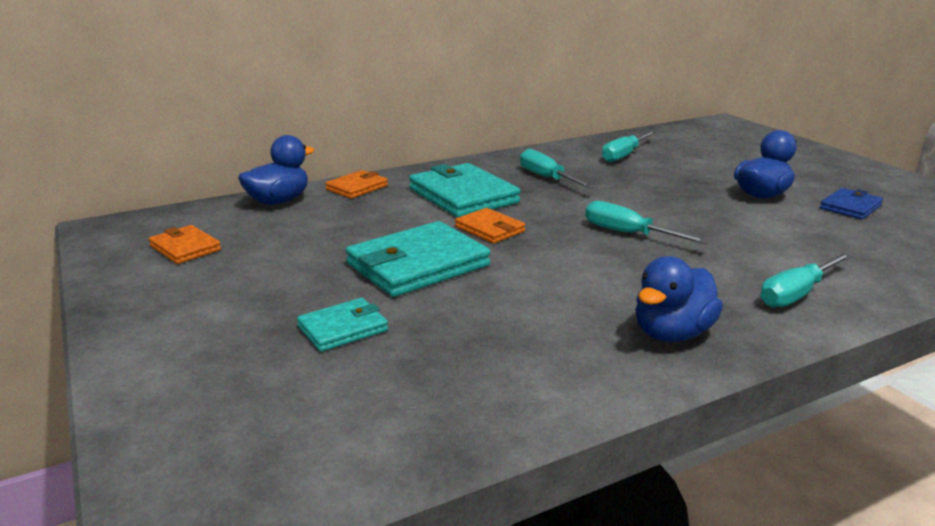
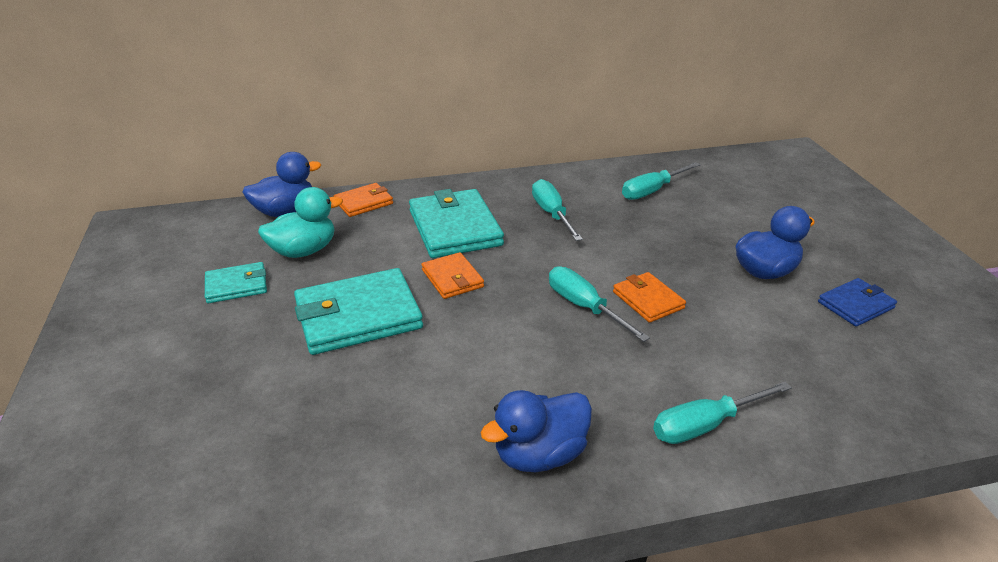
camera: 15 degrees right, 10 degrees up
orange wallet [149,225,221,264] -> orange wallet moved to [613,272,686,323]
turquoise wallet [297,298,388,352] -> turquoise wallet moved to [205,262,267,303]
none -> turquoise duck [258,187,343,258]

